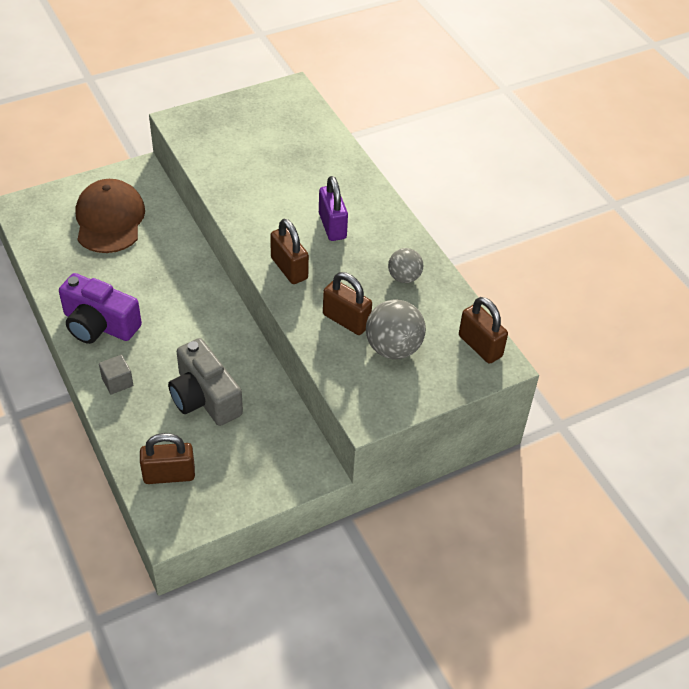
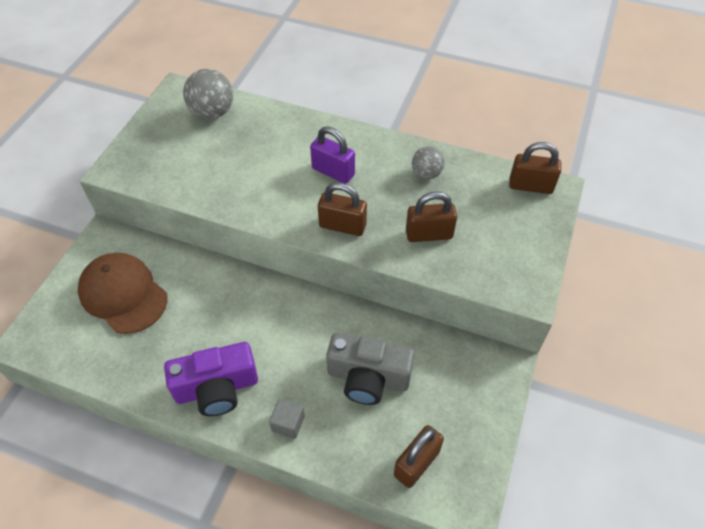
camera: 40 degrees left, 5 degrees up
grey ball [366,299,426,359] -> grey ball moved to [183,69,233,119]

